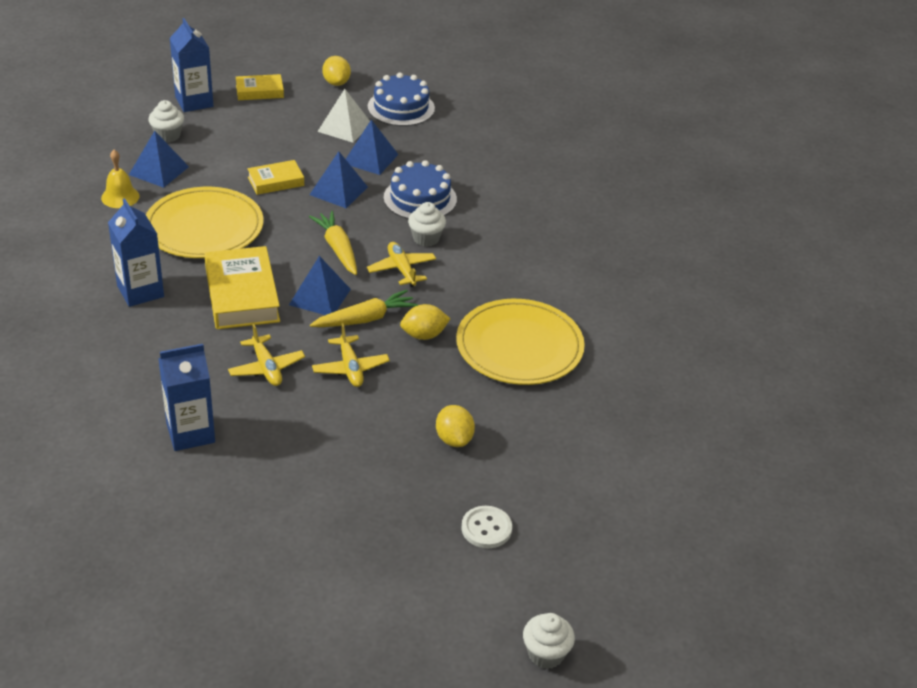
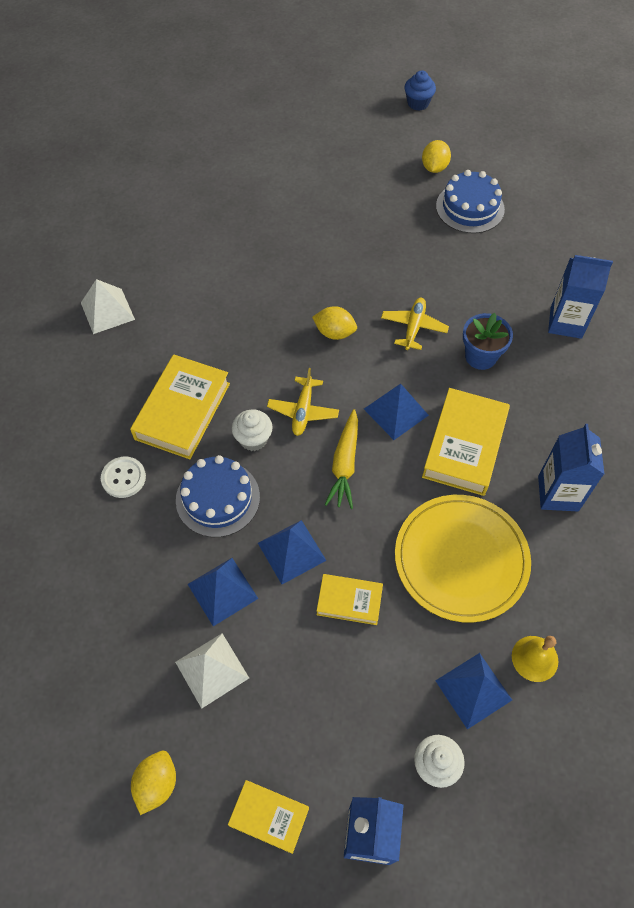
camera: 145 degrees left, 20 degrees up
yellow plane [228,324,305,386] -> blue flower pot [463,313,513,370]
yellow carrot [310,290,418,327] -> none
blue cake [368,73,435,126] -> blue cake moved to [436,170,505,233]
yellow lemon [436,405,475,447] -> yellow lemon moved to [422,140,451,173]
yellow plate [456,299,585,385] -> none
white button [461,506,512,548] -> white button moved to [101,456,146,498]
white cupcake [523,613,575,669] -> blue cupcake [404,70,436,111]
none -> white pyramid [81,279,135,334]
none -> yellow book [130,354,230,459]

